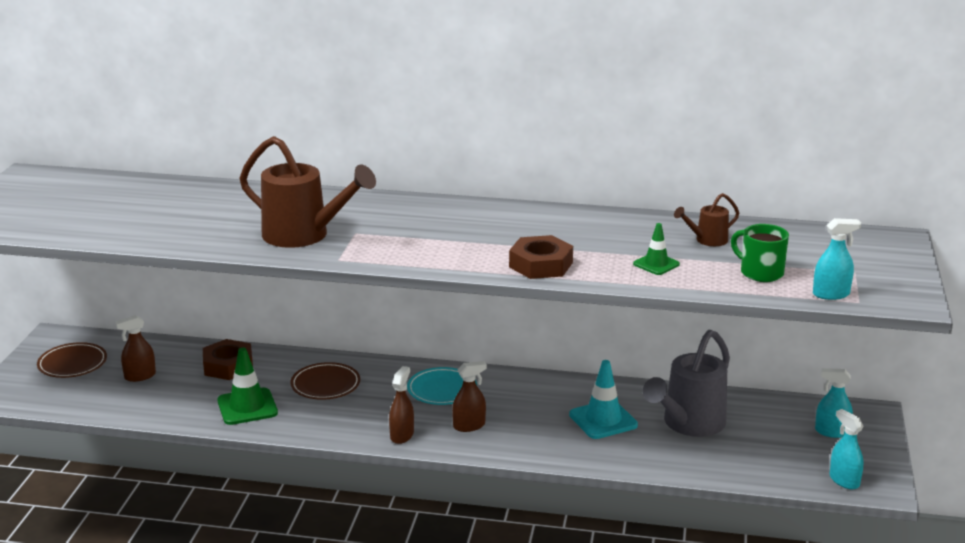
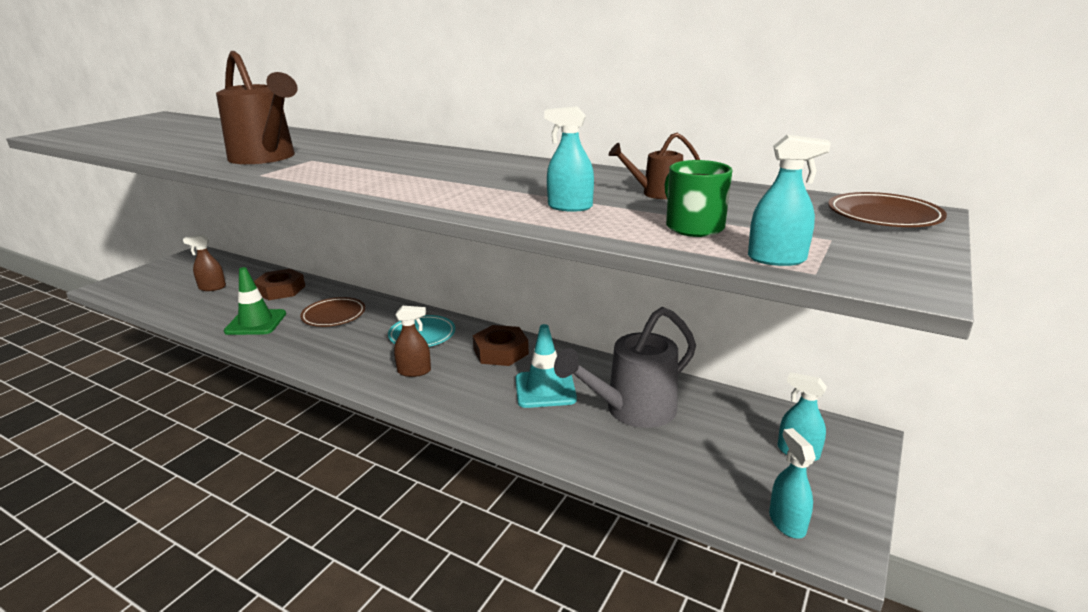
camera: 20 degrees right, 0 degrees up
brown plate [37,342,107,378] -> brown plate moved to [828,192,947,227]
brown spray bottle [389,366,414,444] -> none
brown nut [509,235,573,279] -> brown nut moved to [473,325,529,366]
green traffic cone [633,223,680,275] -> turquoise spray bottle [544,106,594,212]

